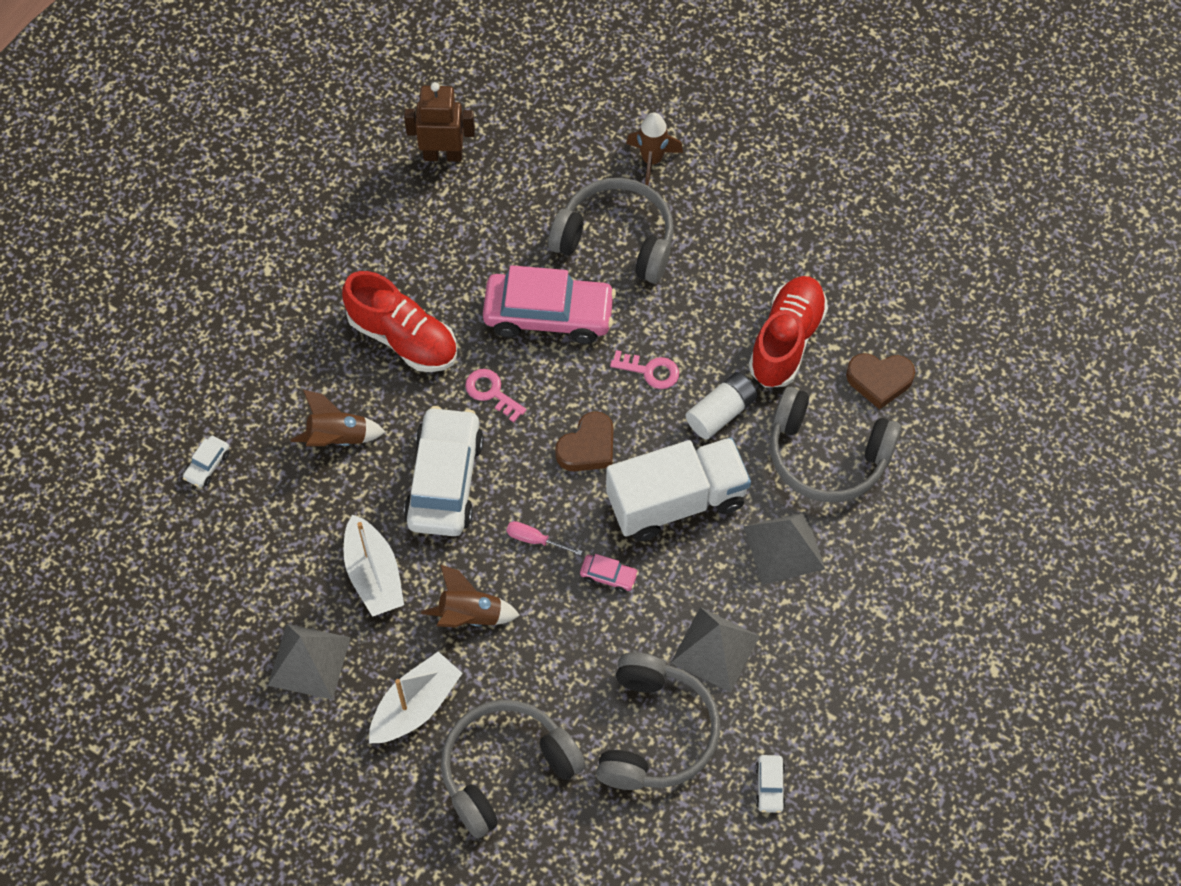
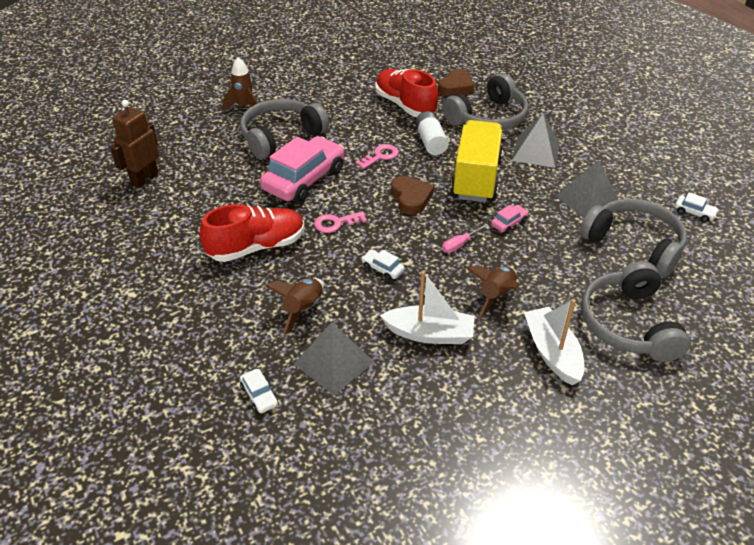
camera: 60 degrees left, 20 degrees down
grey pyramid [268,624,351,700] -> grey pyramid moved to [294,322,374,395]
white car [404,406,484,536] -> white car [361,249,405,280], size x0.41
white truck [606,437,751,541] -> yellow truck [450,120,503,202]

